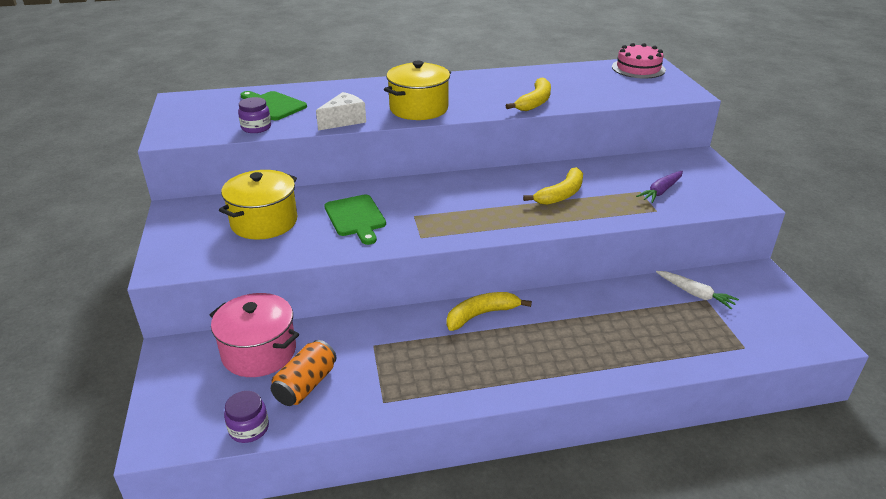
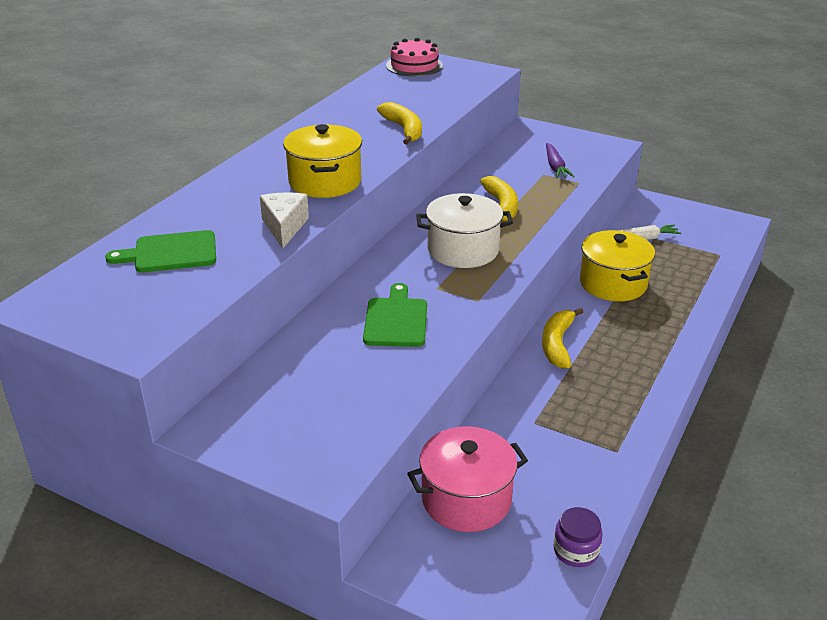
camera: 50 degrees left, 0 degrees up
yellow pot [219,170,297,240] -> yellow pot moved to [580,230,655,301]
purple jar [238,97,271,133] -> none
orange can [270,340,336,406] -> none
green cutting board [324,194,386,245] -> green cutting board turned 105 degrees counterclockwise [363,283,427,347]
none -> white pot [416,193,513,268]

